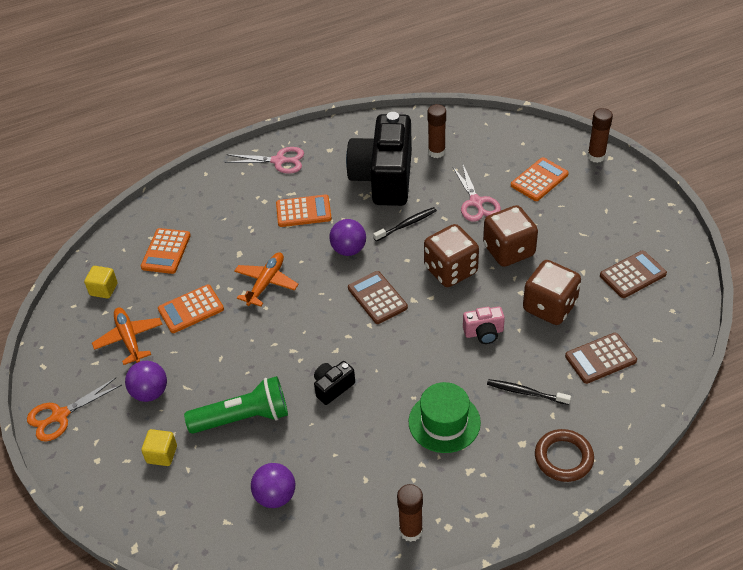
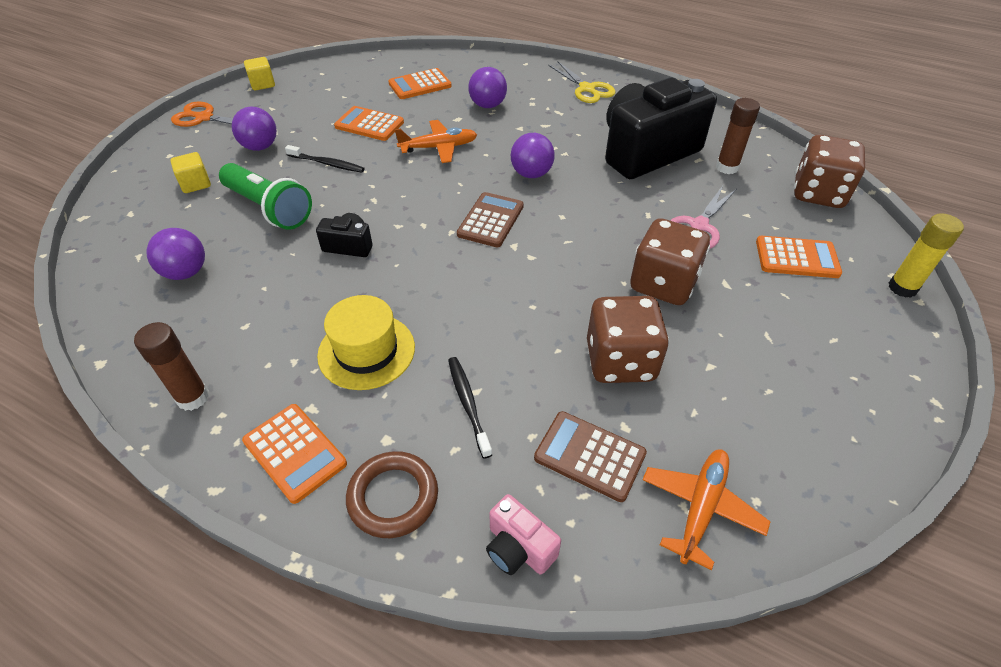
camera: 50 degrees right, 0 degrees up
yellow cube [84,266,118,299] -> yellow cube moved to [244,57,275,90]
orange plane [92,307,163,365] -> orange plane moved to [642,449,770,570]
pink scissors [225,147,304,174] -> yellow scissors [548,61,616,103]
orange calculator [276,194,332,227] -> orange calculator moved to [242,404,347,504]
black toothbrush [373,207,437,241] -> black toothbrush moved to [285,145,365,173]
green hat [409,382,481,453] -> yellow hat [317,295,415,390]
brown dice [424,224,479,287] -> brown dice moved to [794,135,865,208]
pink camera [463,307,505,344] -> pink camera moved to [486,494,561,575]
brown glue stick [587,108,613,163] -> yellow glue stick [888,213,964,298]
brown calculator [600,250,667,298] -> none
none -> purple ball [468,67,507,108]

